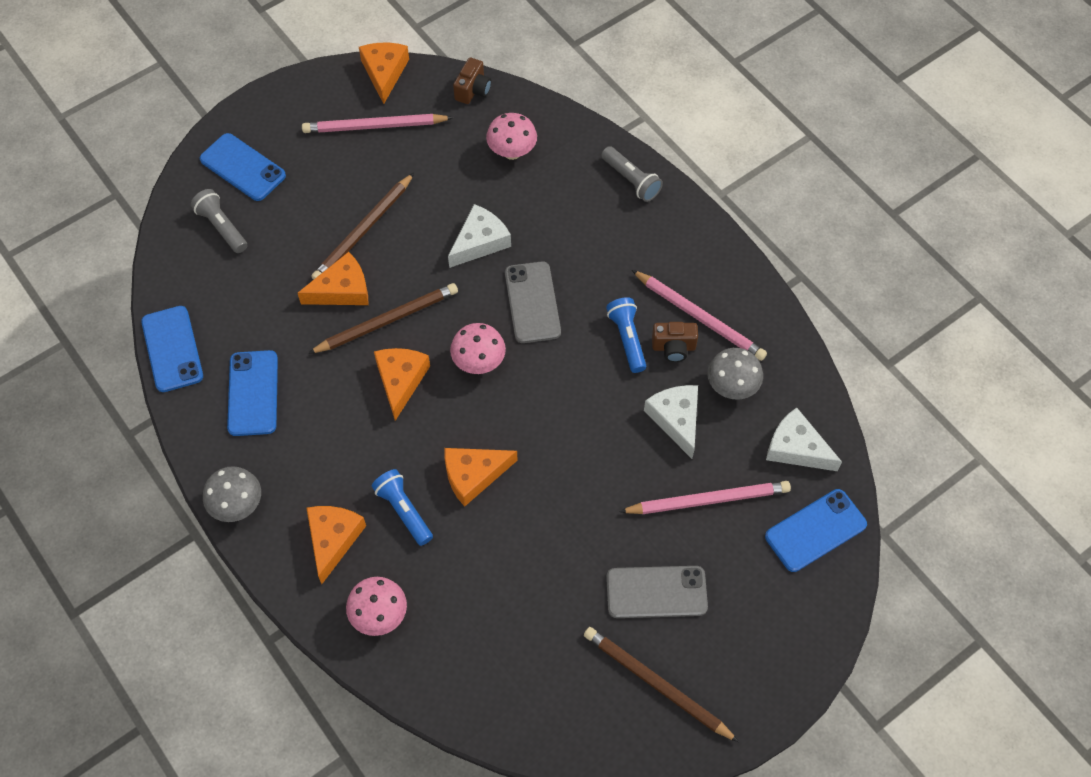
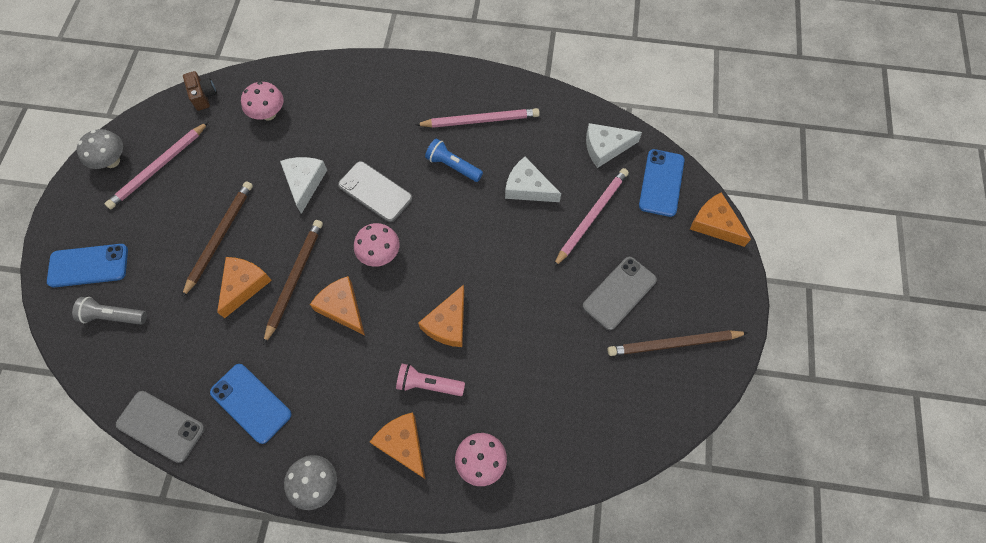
camera: 45 degrees left, 5 degrees up
blue phone [141,306,203,392] -> grey phone [116,391,205,463]
brown pencil [311,173,414,280] -> brown pencil turned 150 degrees counterclockwise [182,181,253,298]
orange cheese [359,43,409,104] -> orange cheese moved to [690,192,751,247]
blue flashlight [371,469,433,546] -> pink flashlight [396,364,465,396]
grey flashlight [601,146,663,202] -> none
brown camera [652,322,698,362] -> none
grey mushroom [707,348,763,399] -> grey mushroom moved to [77,129,123,169]

